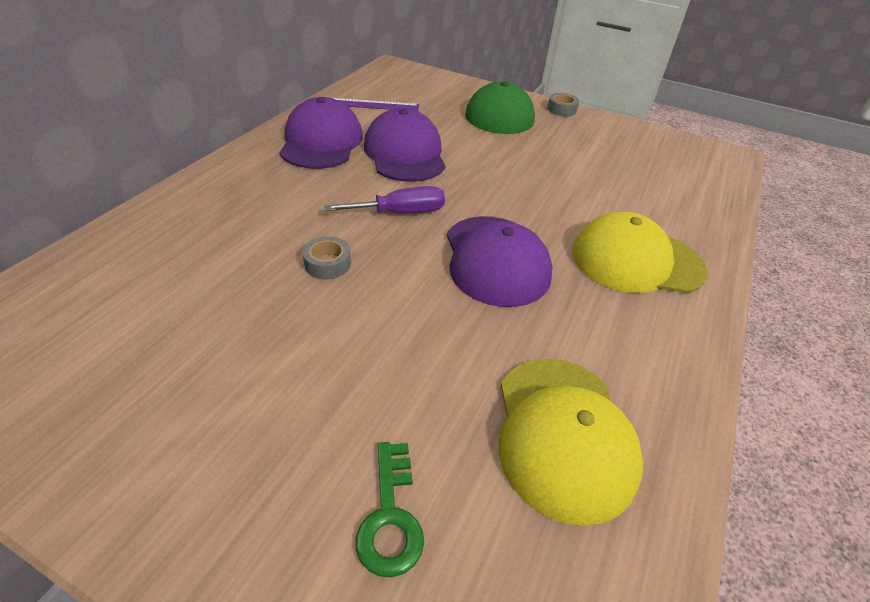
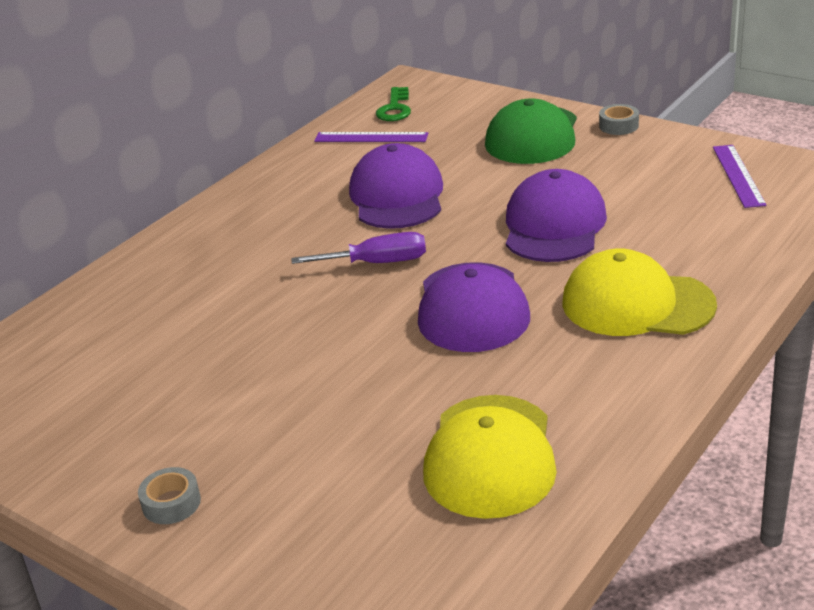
camera: 15 degrees right, 10 degrees down
purple cap [279,97,363,169] -> purple cap moved to [506,169,607,262]
grey tape [303,236,351,279] -> grey tape moved to [138,467,201,524]
green key [356,442,424,577] -> green key moved to [376,87,411,121]
none -> purple ruler [713,145,767,208]

